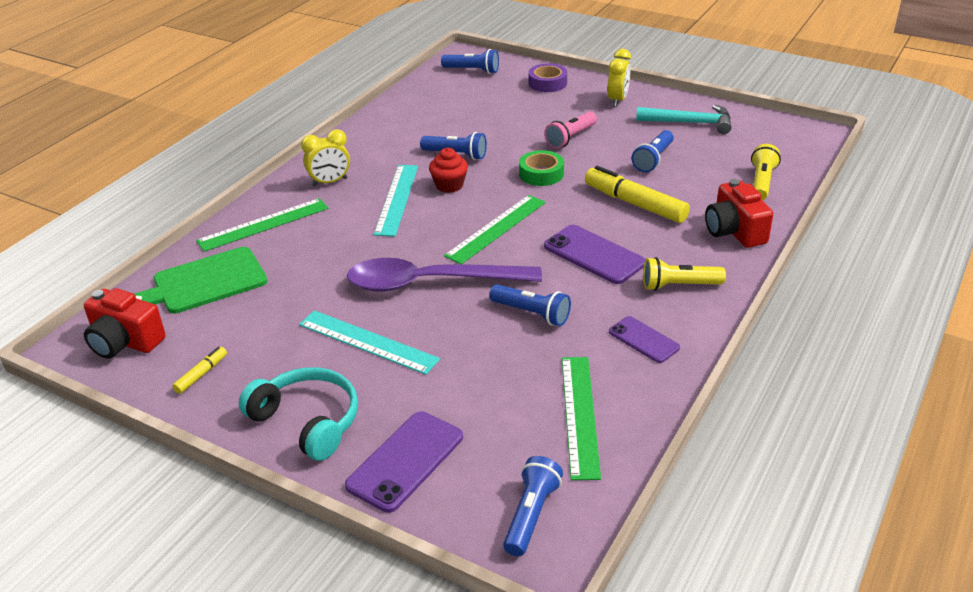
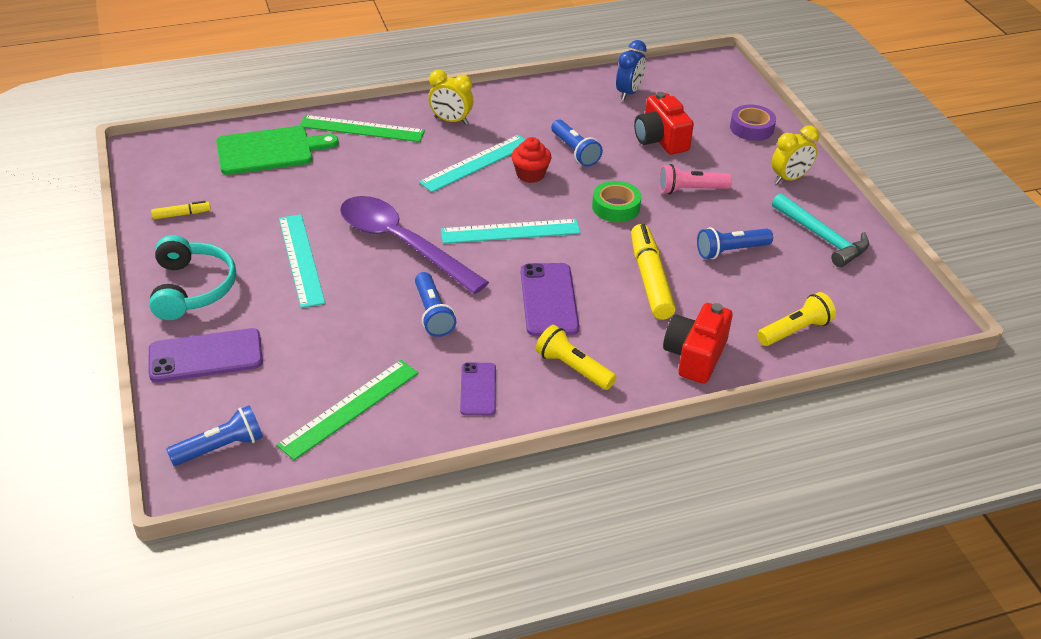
camera: 40 degrees right, 5 degrees up
red camera [84,288,166,359] -> red camera moved to [634,92,694,155]
green cutting board [134,247,267,313] -> green cutting board turned 150 degrees clockwise [216,126,339,175]
blue flashlight [441,49,499,74] -> none
green ruler [444,195,546,264] -> turquoise ruler [441,219,581,244]
none -> blue clock [616,40,647,101]

